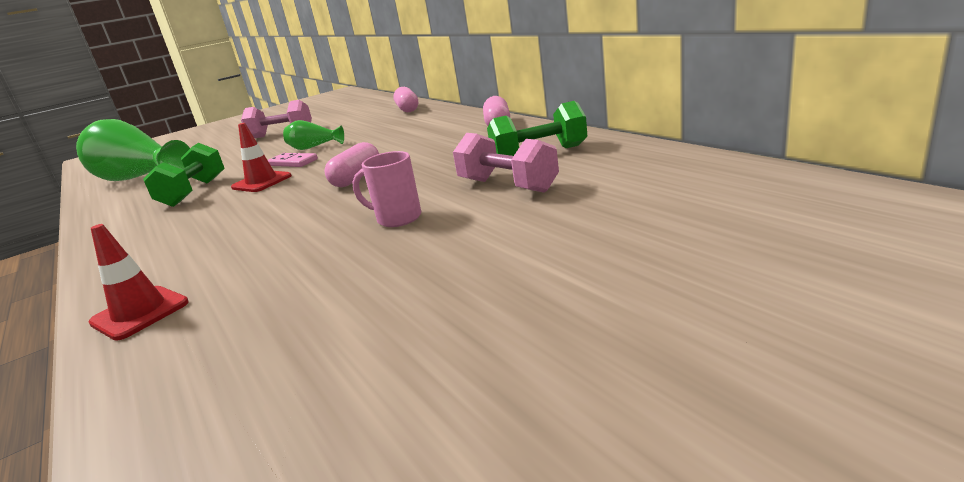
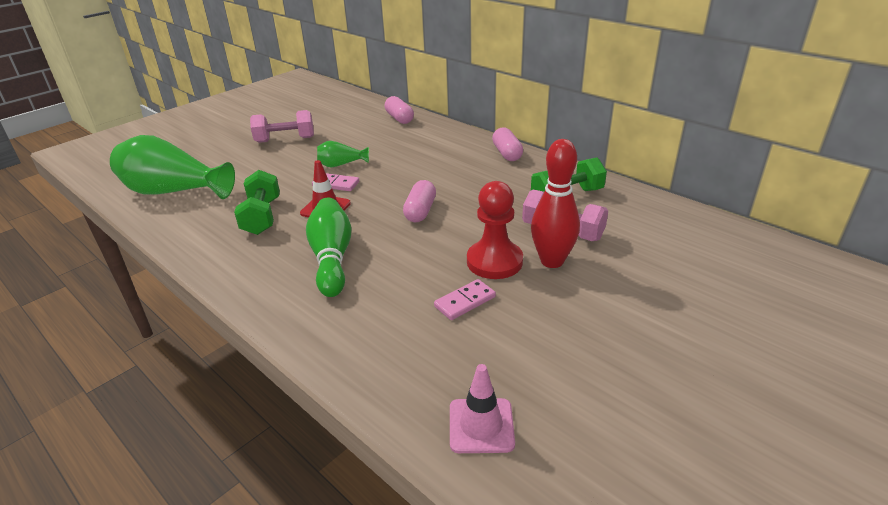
camera: 15 degrees left, 10 degrees up
red traffic cone [89,224,189,341] -> none
pink mug [352,151,421,227] -> red pawn [467,181,523,279]
none -> green bowling pin [306,198,351,297]
none -> pink domino [434,279,496,320]
none -> pink traffic cone [450,364,515,453]
none -> red bowling pin [531,139,580,268]

